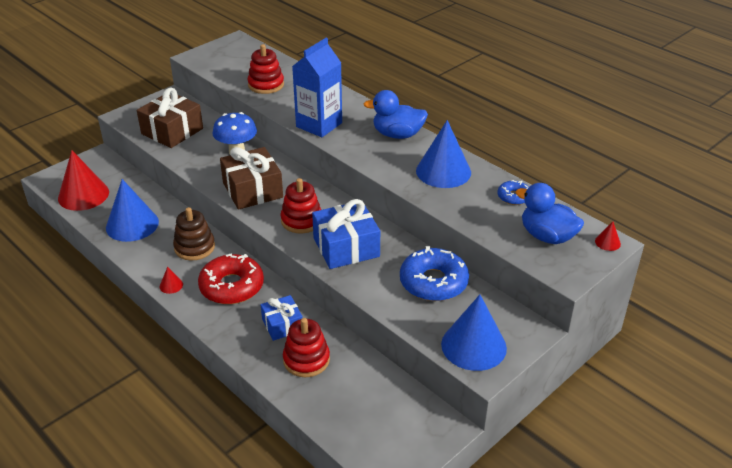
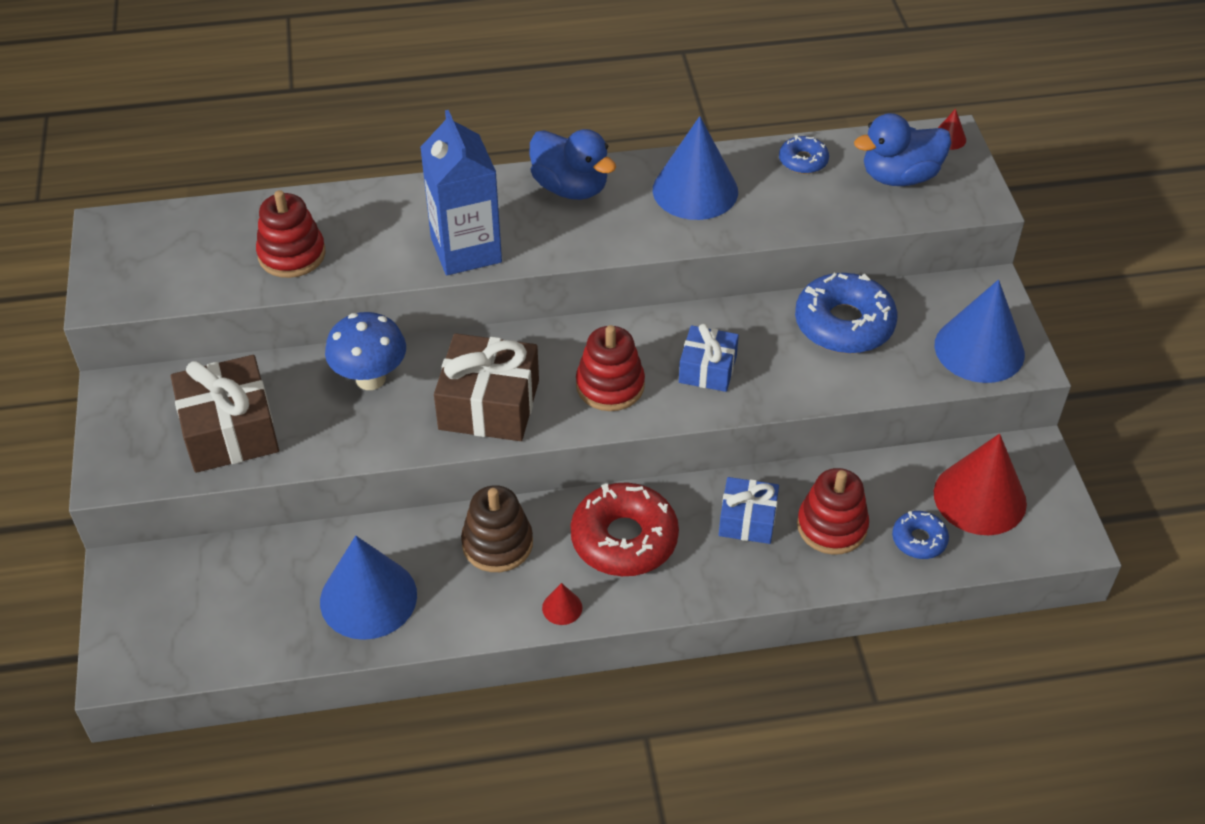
camera: 55 degrees left, 10 degrees up
red cone [58,150,109,211] -> red cone moved to [934,433,1027,535]
blue gift [312,199,380,269] -> blue gift [679,324,739,392], size x0.61
blue duck [363,90,428,139] -> blue duck turned 90 degrees counterclockwise [530,129,616,200]
none -> blue donut [892,511,949,559]

